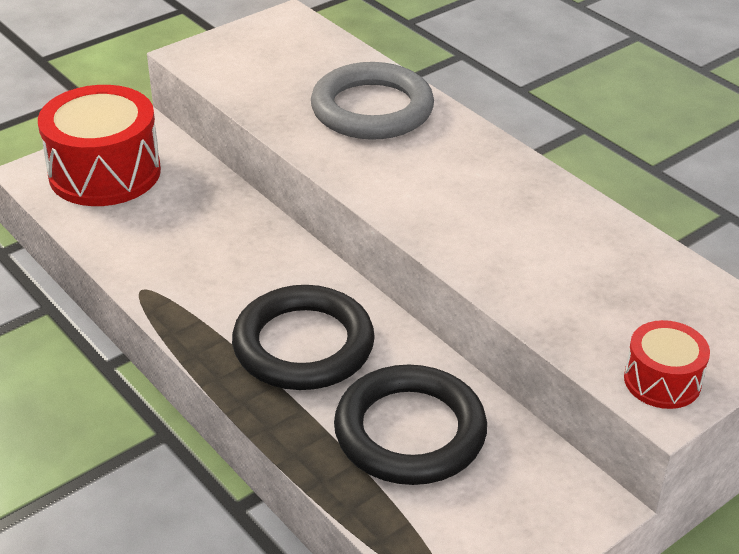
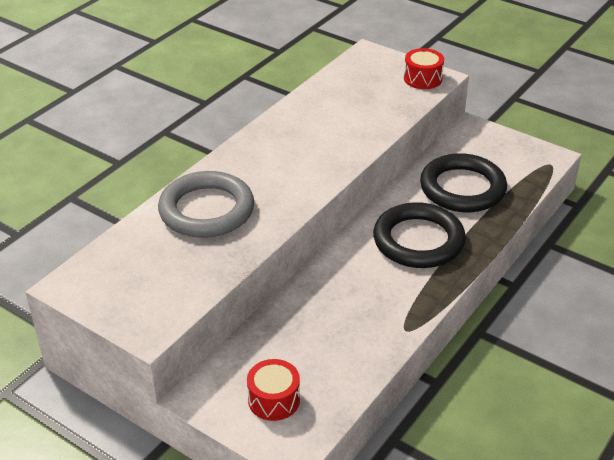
camera: 105 degrees left, 0 degrees up
red drum [38,85,161,206] -> red drum [247,359,300,421], size x0.52

